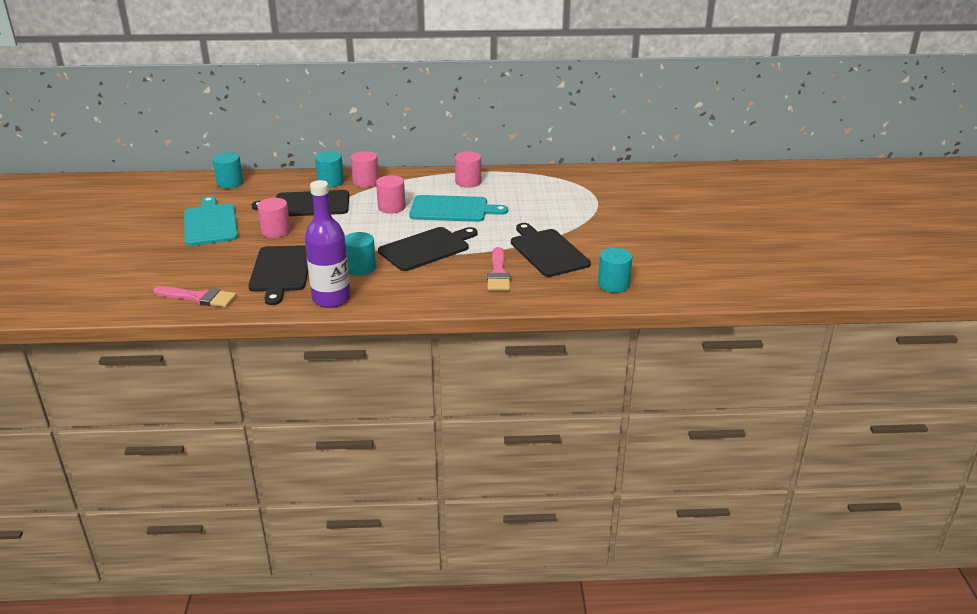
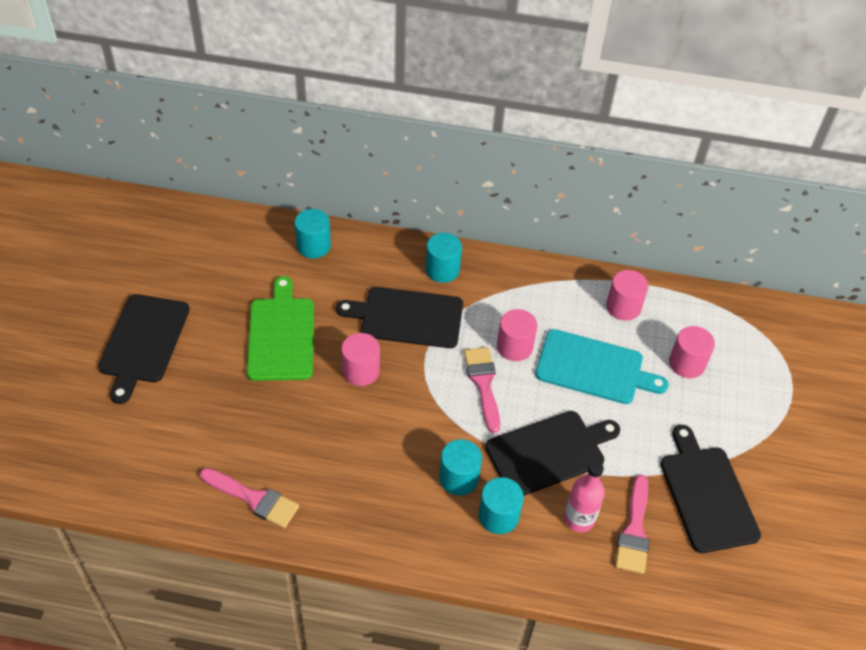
camera: 10 degrees right, 20 degrees up
turquoise cutting board [184,196,238,246] -> green cutting board [247,276,314,381]
black cutting board [248,245,308,305] -> black cutting board moved to [98,294,190,404]
purple bottle [305,180,350,308] -> none
pink cylinder [351,151,379,187] -> pink cylinder moved to [669,326,715,378]
turquoise cylinder [598,248,632,293] -> turquoise cylinder moved to [479,477,524,534]
none -> pink brush [464,347,500,433]
none -> pink bottle [564,461,605,532]

